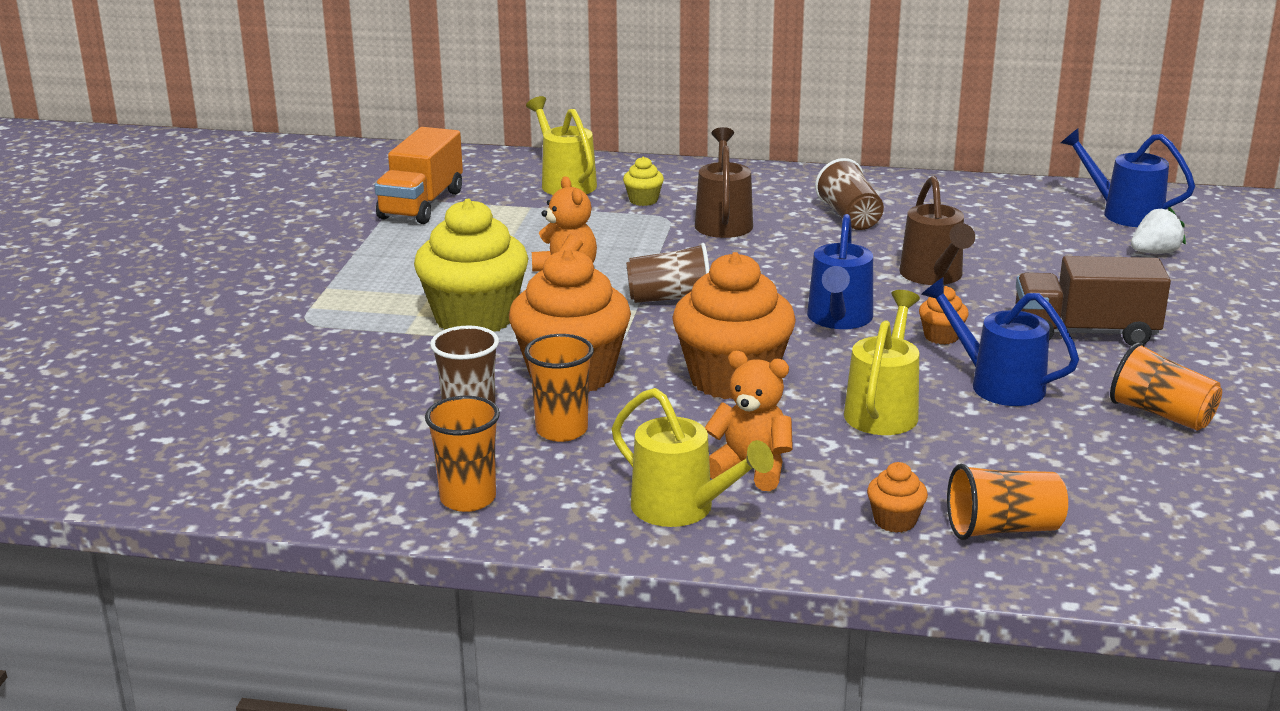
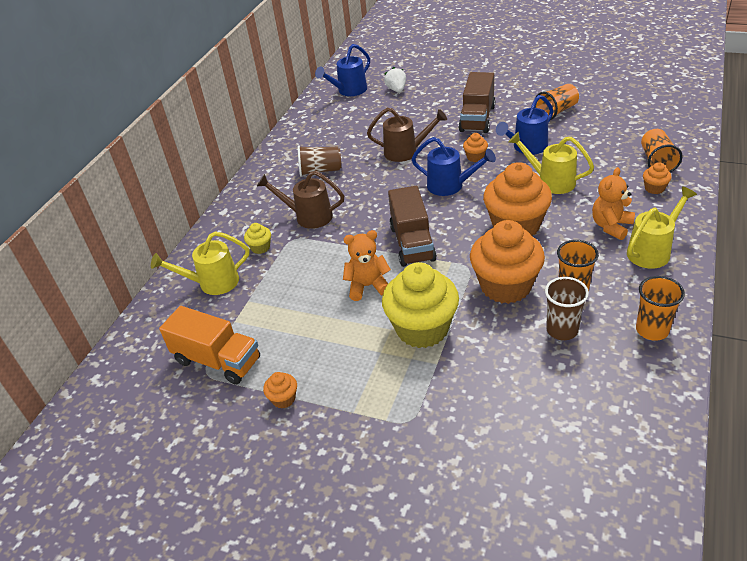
camera: 75 degrees left, 15 degrees up
brown cup [626,243,710,303] -> brown truck [388,186,437,267]
none -> orange cupcake [263,372,297,409]

